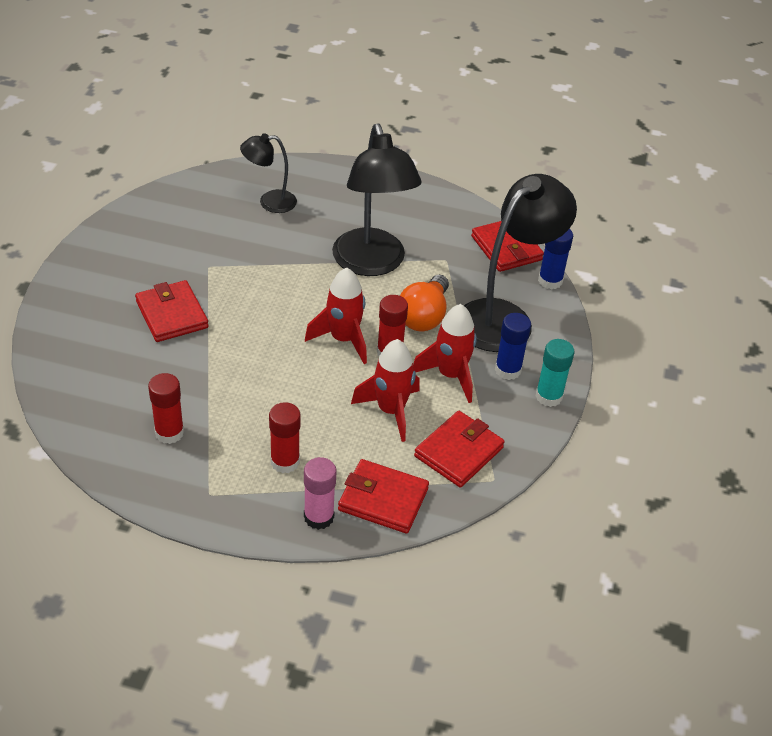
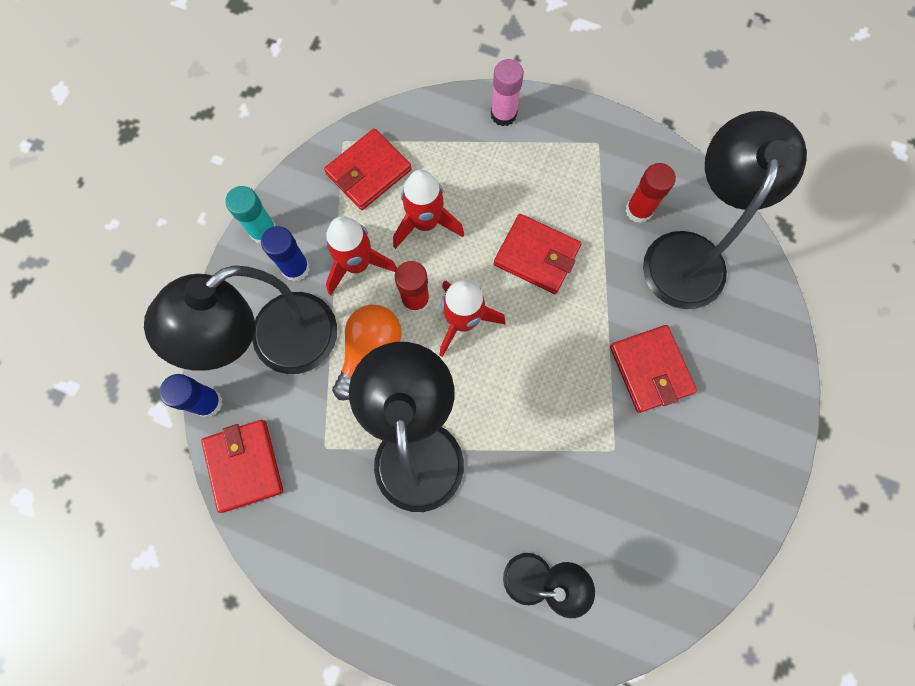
camera: 170 degrees left, 30 degrees up
red glue stick [269,402,301,473] -> none
red wallet [338,459,429,534] -> red wallet moved to [494,214,581,294]
none -> black lamp [643,111,807,309]

